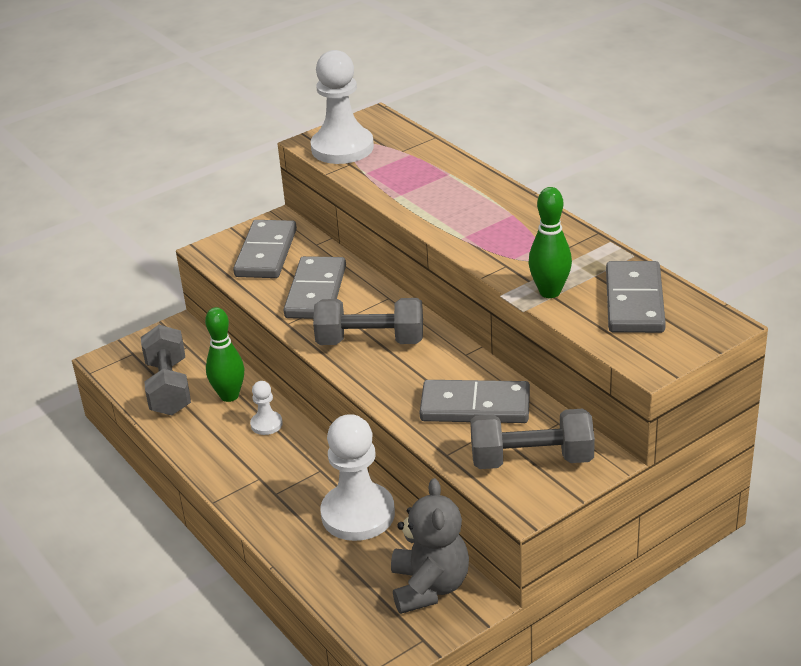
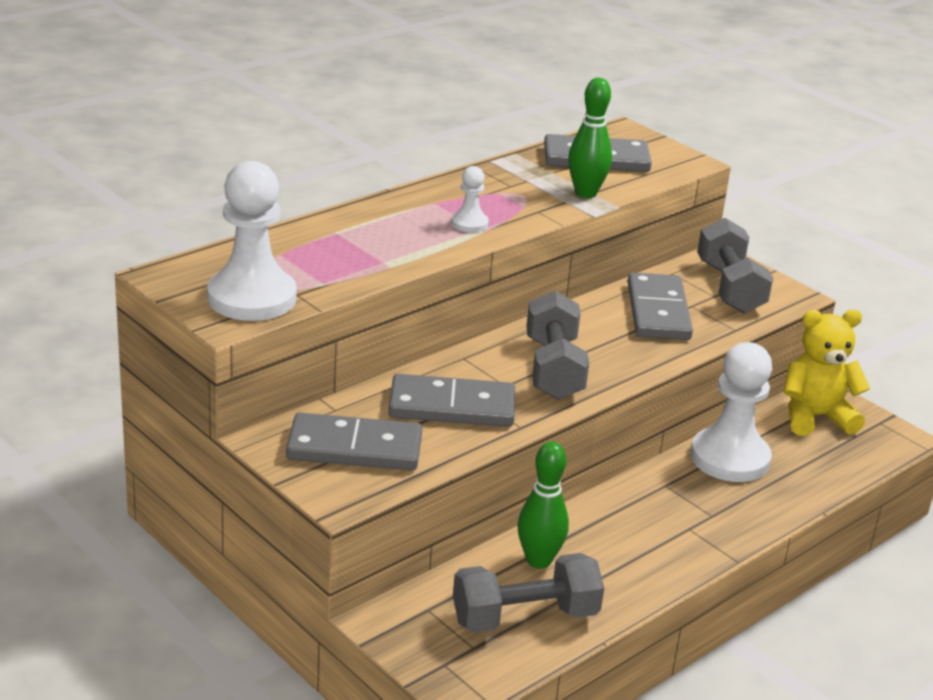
camera: 100 degrees left, 5 degrees down
white pawn [250,381,283,435] -> white pawn moved to [451,166,489,232]
grey teddy bear [391,478,469,614] -> yellow teddy bear [784,309,870,436]

